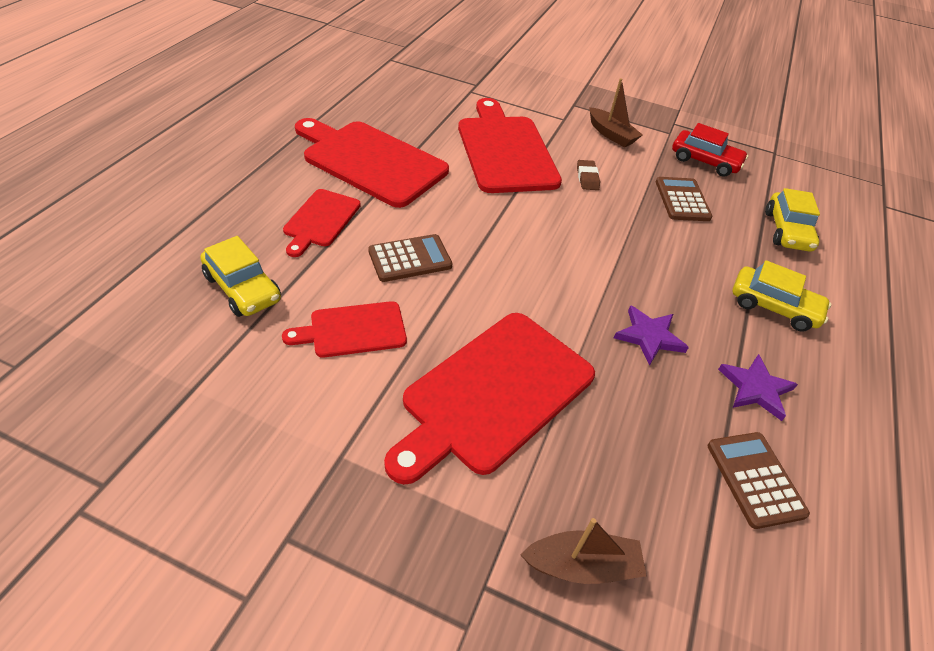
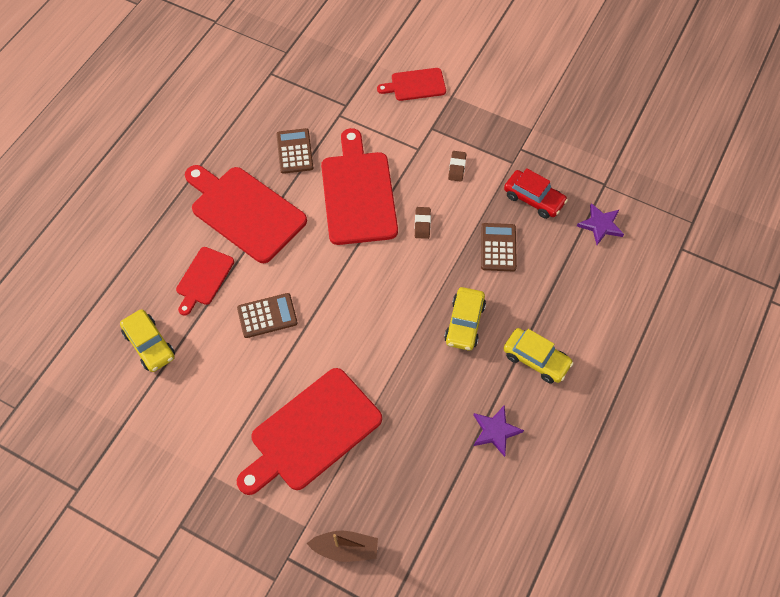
camera: 10 degrees right, 15 degrees up
red cutting board [282,301,407,358] -> red cutting board moved to [377,68,446,101]
brown boat [589,78,643,147] -> brown eraser [448,151,466,182]
purple star [614,305,689,366] -> purple star moved to [577,203,624,245]
brown calculator [708,432,810,529] -> brown calculator moved to [276,128,314,174]
yellow car [765,188,820,252] -> yellow car moved to [444,287,486,351]

